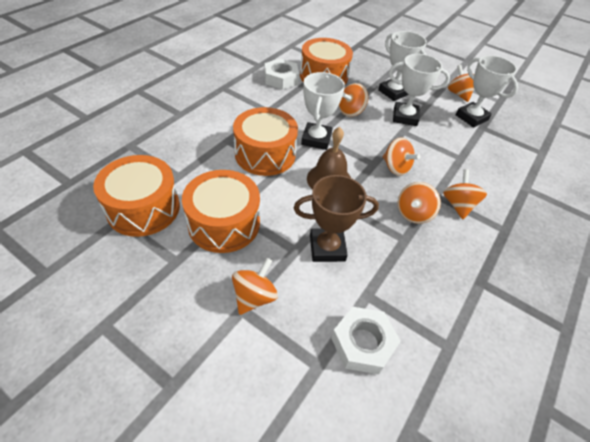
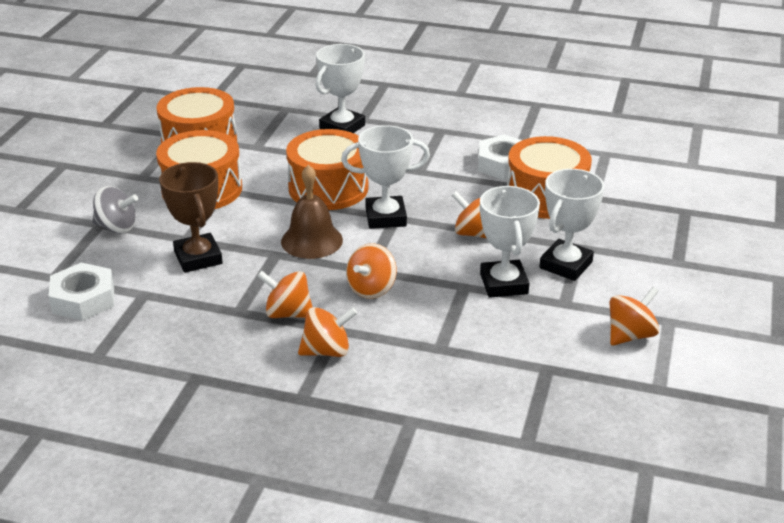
camera: 75 degrees right, 15 degrees down
orange spinning top [232,258,278,315] -> grey spinning top [92,186,138,234]
white trophy [456,55,518,128] -> white trophy moved to [315,44,365,133]

